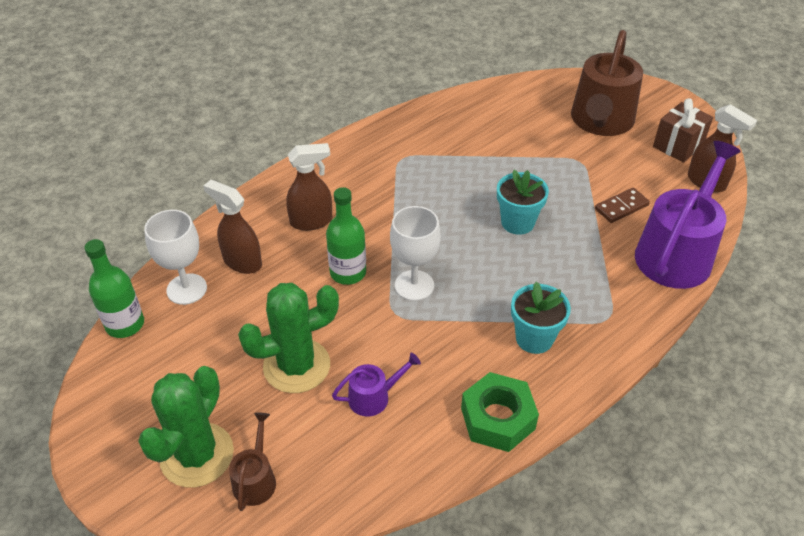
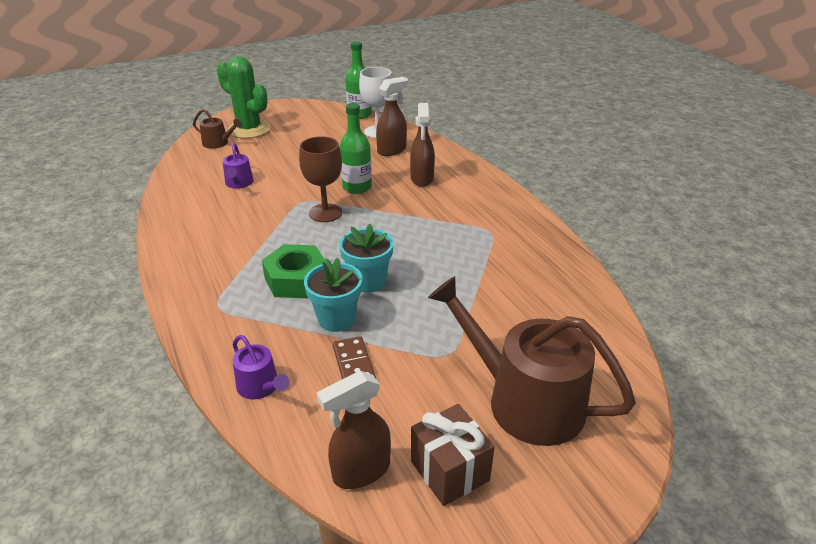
camera: 105 degrees right, 10 degrees down
green cactus [238,283,339,393] -> none
white goblet [390,206,441,301] -> brown goblet [299,136,342,222]
green nut [461,372,539,452] -> green nut moved to [262,244,325,298]
turquoise flower pot [511,282,571,354] -> turquoise flower pot moved to [304,258,363,332]
purple watering can [635,141,741,289] -> purple watering can [233,335,289,399], size x0.46

